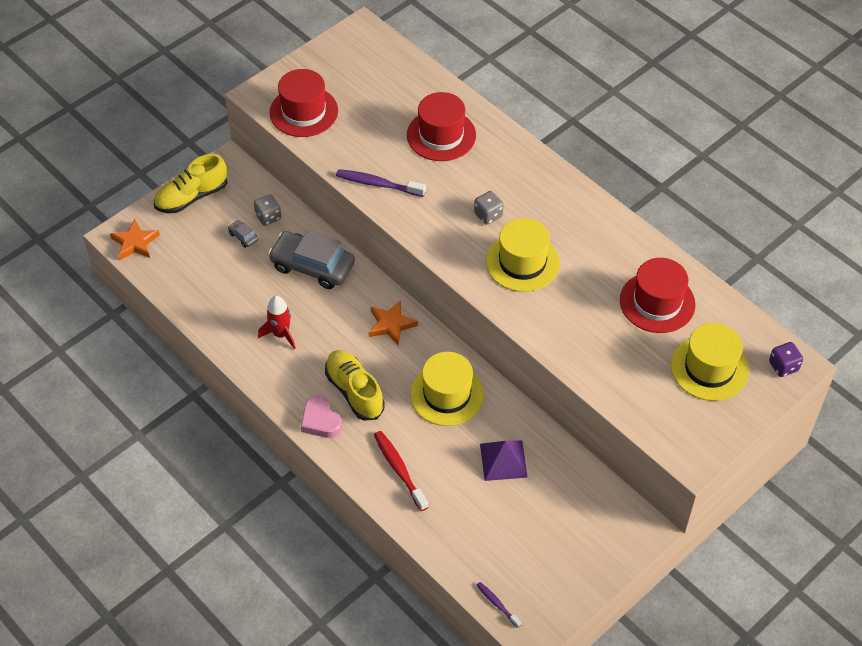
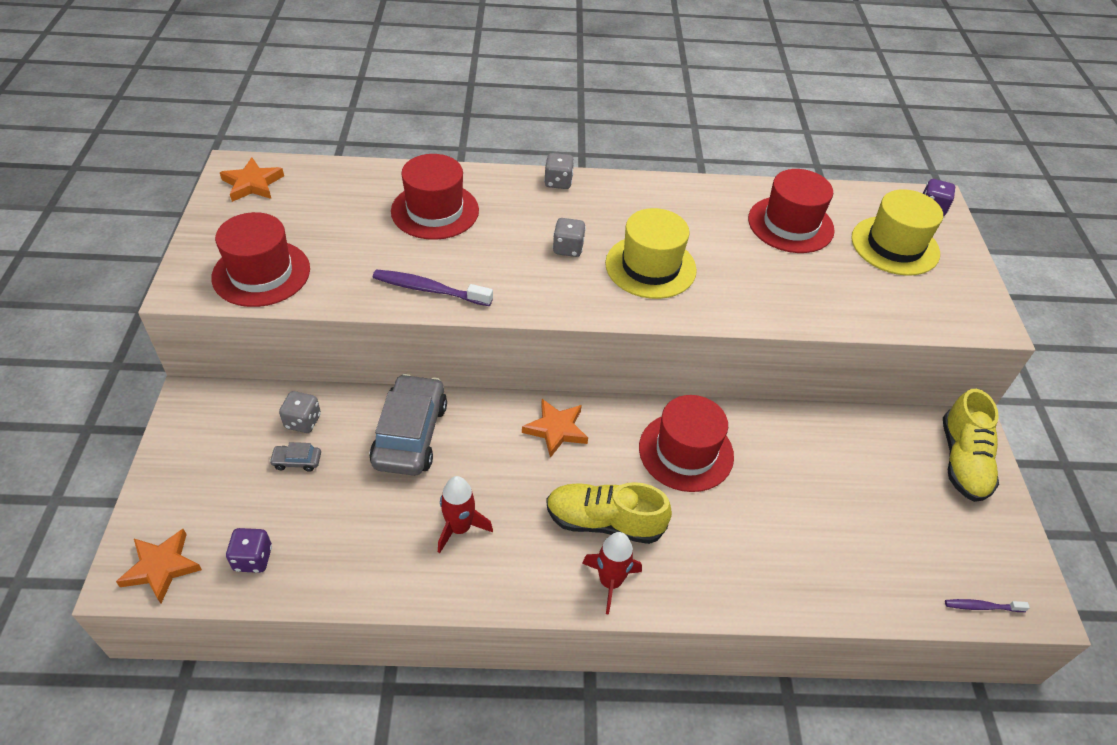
camera: 50 degrees left, 5 degrees down
yellow shoe [154,154,227,213] -> yellow shoe moved to [943,389,999,502]
grey car [268,230,355,289] -> grey car turned 120 degrees clockwise [369,374,447,476]
pink heart [301,395,342,438] -> red rocket [582,532,642,614]
purple toothbrush [336,169,426,197] -> purple toothbrush turned 45 degrees clockwise [373,269,493,306]
red toothbrush [374,431,428,511] -> none
yellow hat [410,352,484,426] -> red hat [639,395,734,492]
purple pyramid [480,440,528,481] -> none
none -> orange star [220,157,284,202]
none -> purple dice [226,528,272,573]
none -> grey dice [544,153,574,189]

